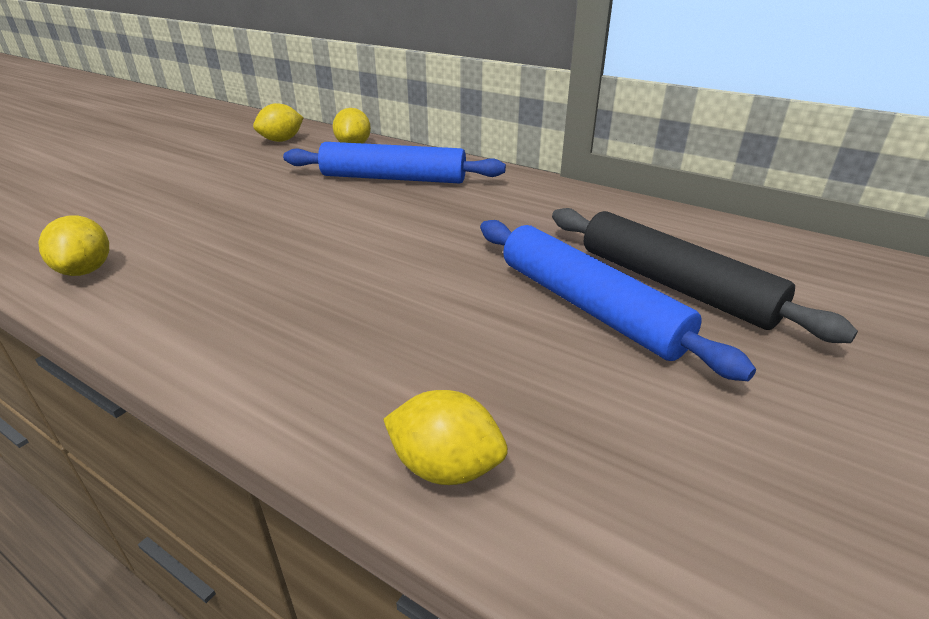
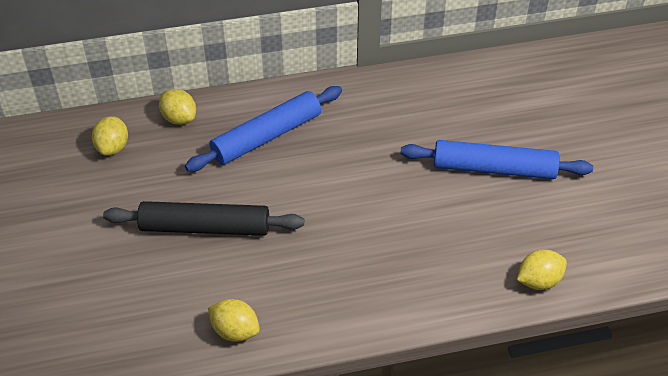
camera: 45 degrees left, 15 degrees up
black rolling pin [552,208,858,343] -> black rolling pin moved to [103,201,304,236]

